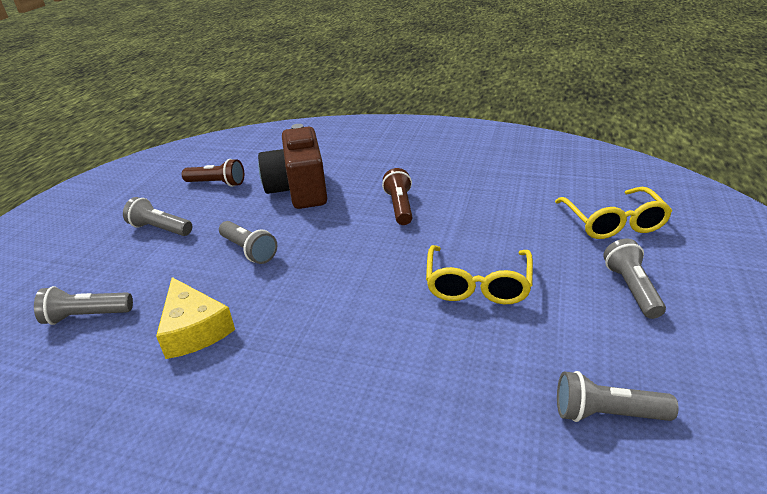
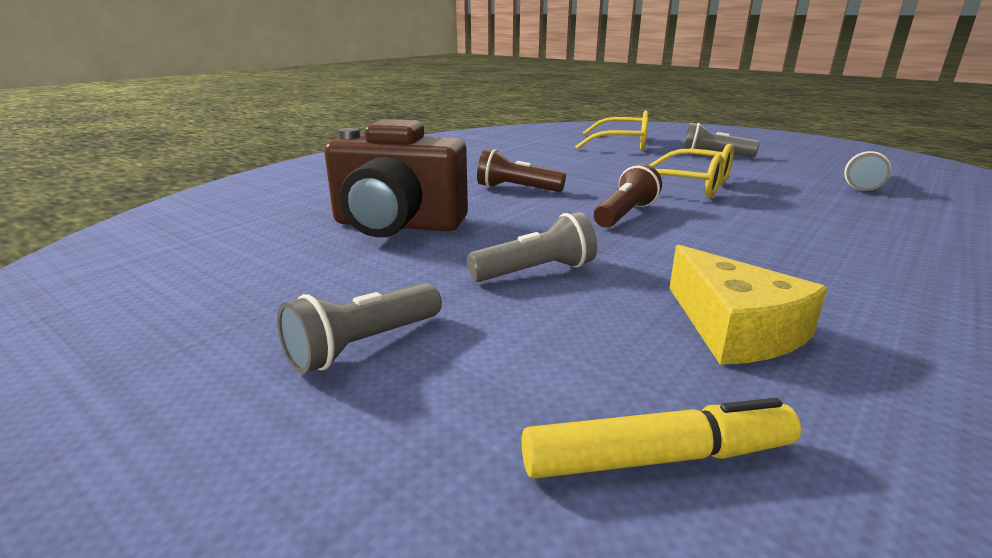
camera: 70 degrees left, 10 degrees down
grey flashlight [34,286,133,325] -> yellow marker [522,398,801,479]
yellow cheese [156,277,235,359] -> yellow cheese turned 75 degrees clockwise [669,245,827,365]
brown flashlight [182,159,244,187] -> brown flashlight moved to [594,164,662,228]

